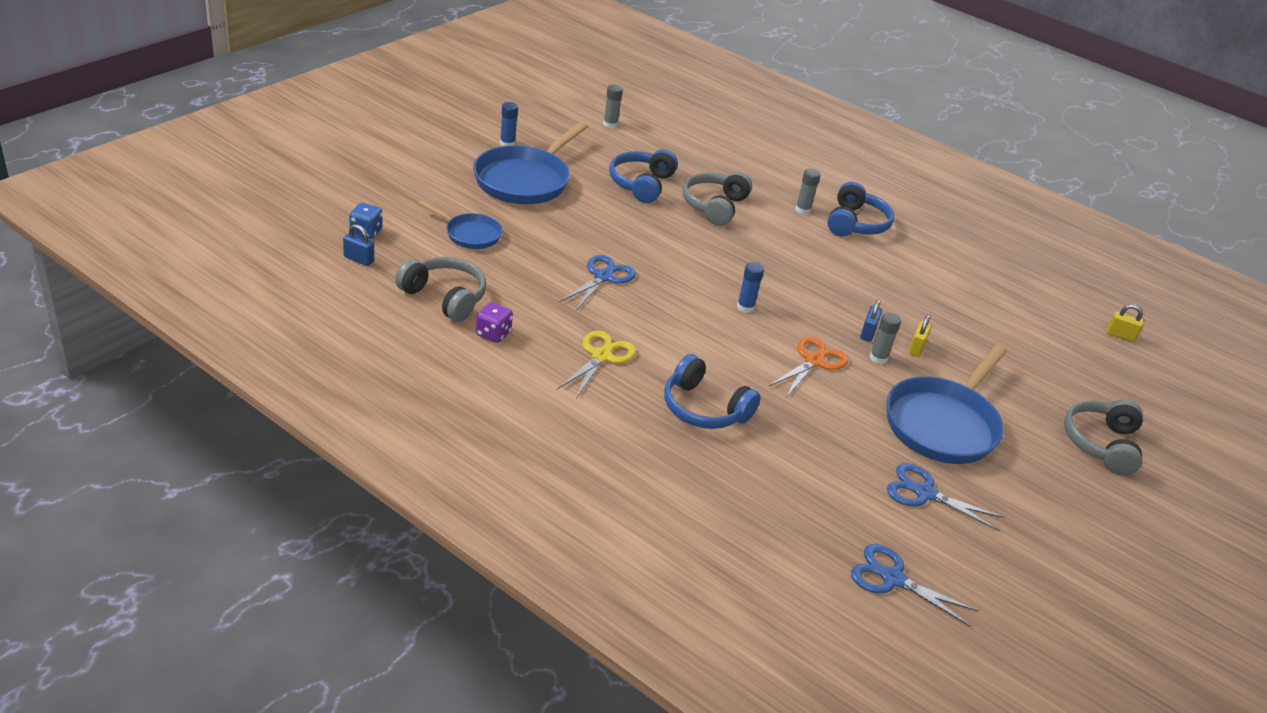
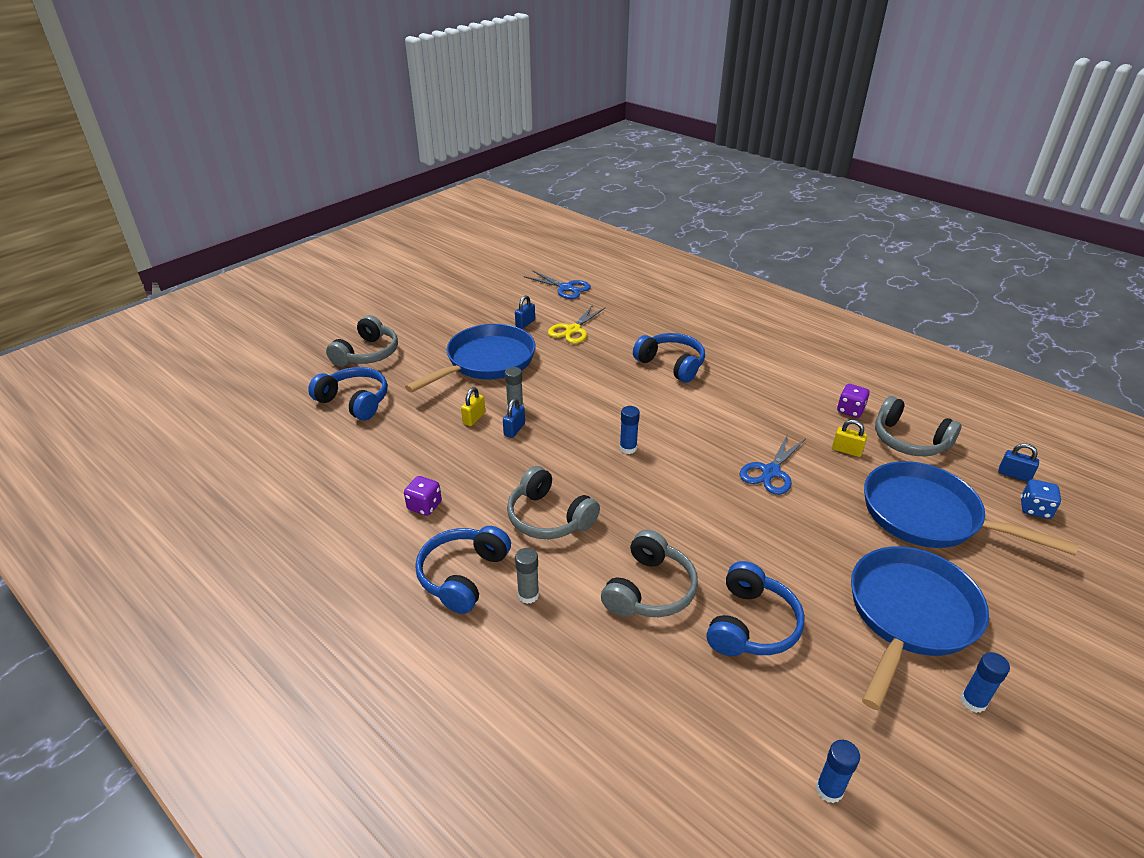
camera: 170 degrees left, 0 degrees up
blue pan [419,201,503,249] -> blue pan [864,461,1078,555], size x1.85
yellow scissors [557,331,636,398] -> yellow scissors moved to [548,305,606,344]
grey glue stick [603,85,623,128] -> blue glue stick [816,740,860,803]
orange scissors [769,336,849,396] -> none
blue scissors [887,463,1005,532] -> blue padlock [515,295,535,329]
yellow padlock [1107,304,1144,342] -> yellow padlock moved to [832,420,867,457]
none -> blue headphones [308,367,388,420]
none -> purple dice [404,476,442,516]
none -> grey headphones [507,466,600,539]

